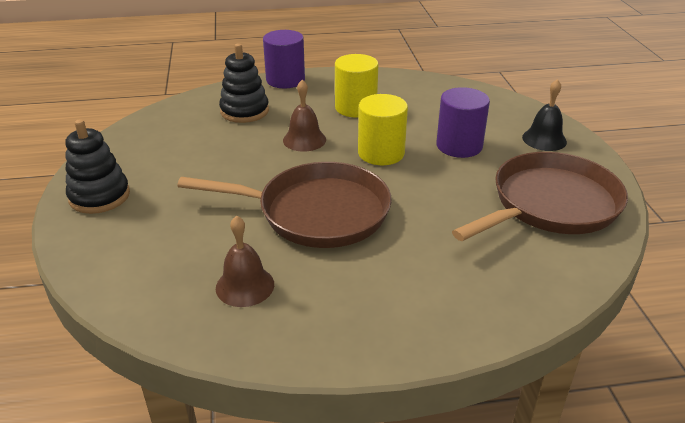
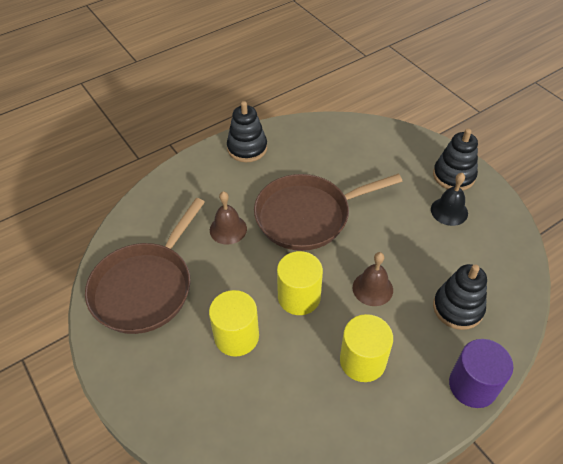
camera: 155 degrees right, 15 degrees up
brown bell [216,215,274,307] -> brown bell moved to [210,191,247,245]
purple cylinder [436,87,490,158] -> yellow cylinder [209,290,259,357]
black bell [522,79,567,151] -> black bell moved to [431,173,468,226]
none -> black stacking toy [227,101,267,162]

